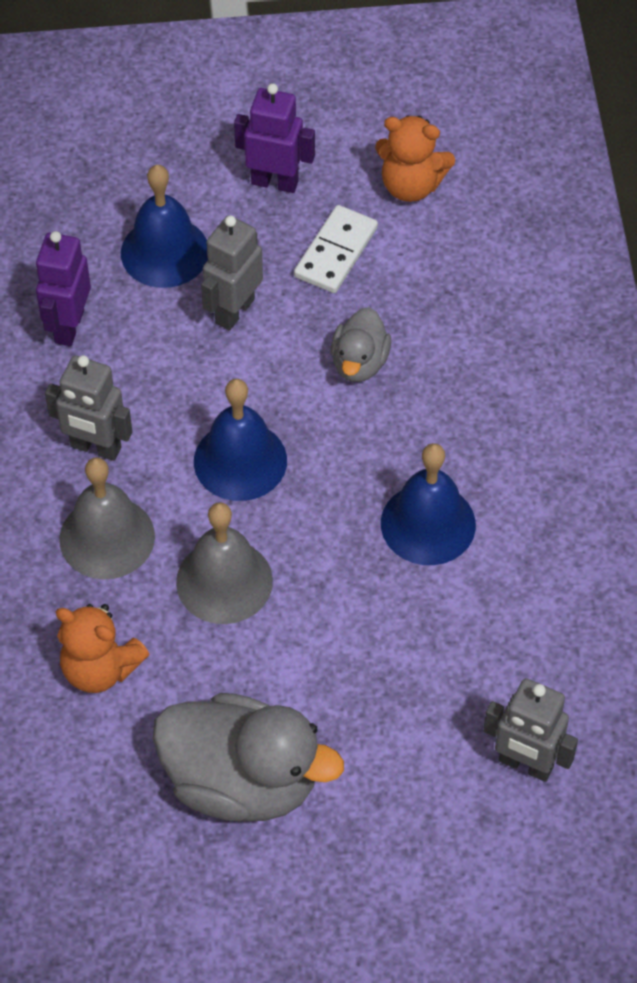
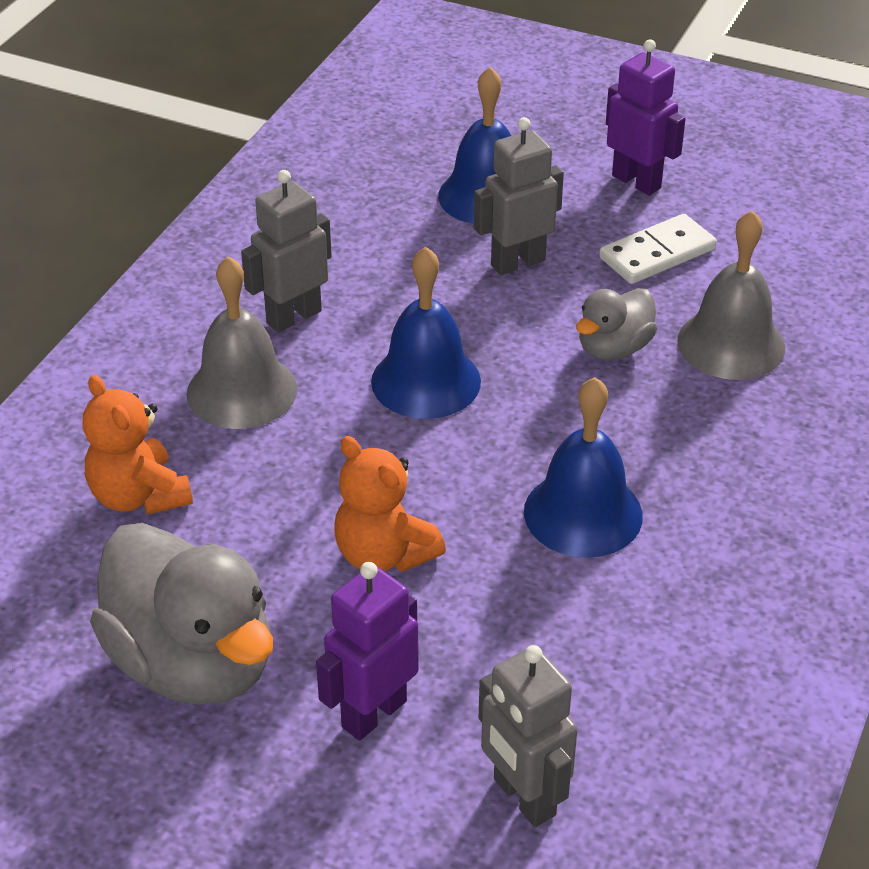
camera: 30 degrees right, 15 degrees down
purple robot [36,231,91,346] -> purple robot moved to [316,562,419,741]
grey robot [45,355,132,461] -> grey robot turned 90 degrees clockwise [241,170,332,333]
grey bell [176,502,273,624] -> grey bell moved to [678,210,785,380]
orange teddy bear [375,115,455,202] -> orange teddy bear moved to [334,436,446,572]

